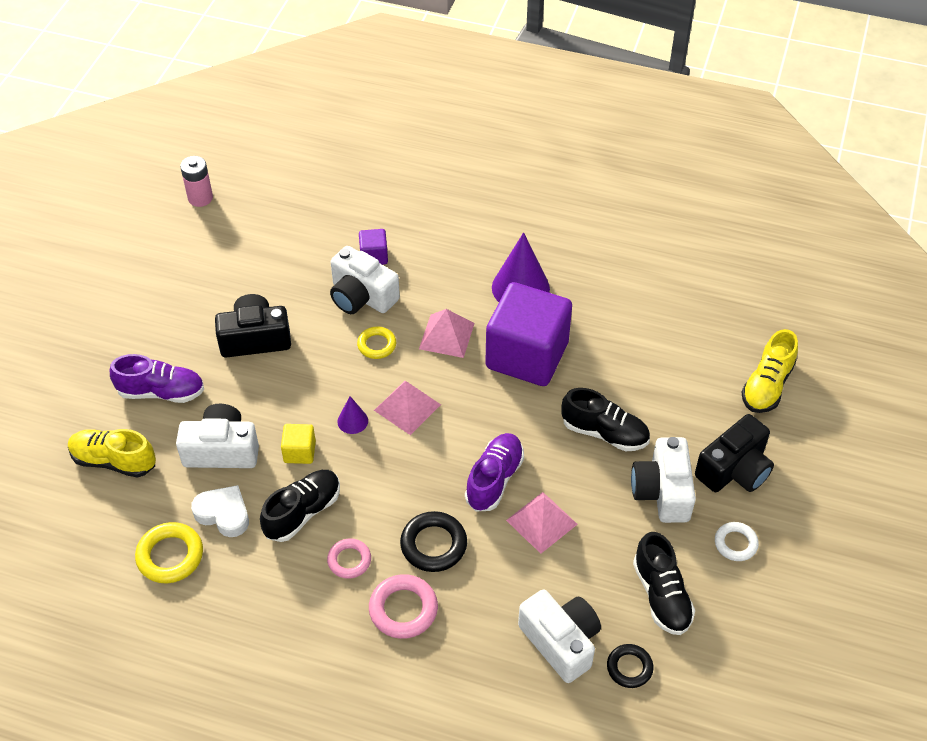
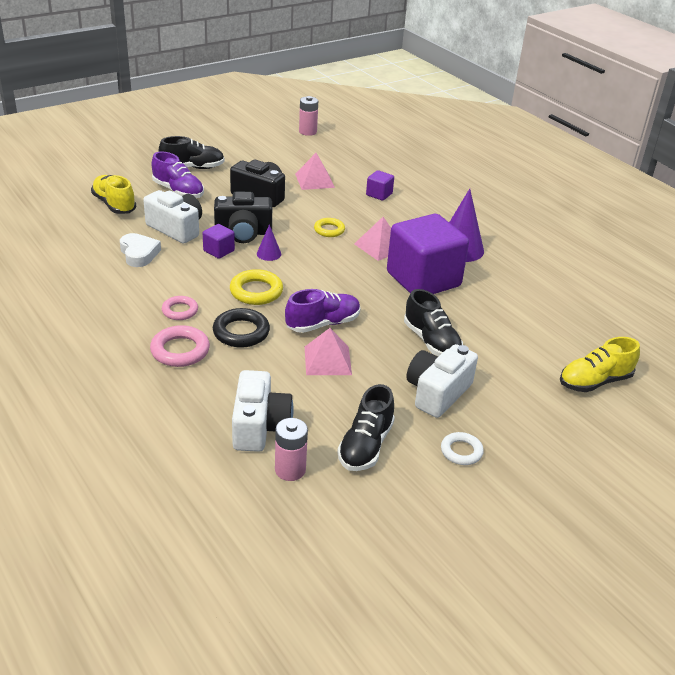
camera: 35 degrees right, 15 degrees down
yellow ring [135,522,203,583] -> yellow ring moved to [230,269,283,305]
black shoe [260,470,340,542] -> black shoe moved to [159,136,225,169]
yellow cube [281,424,316,464] -> purple cube [203,224,235,259]
white camera [330,246,400,314] -> none
pink pyramid [374,381,441,435] -> pink pyramid moved to [295,153,335,190]
black ring [607,644,653,688] -> pink battery [275,418,308,481]
black camera [695,414,774,492] -> black camera moved to [214,192,272,243]

